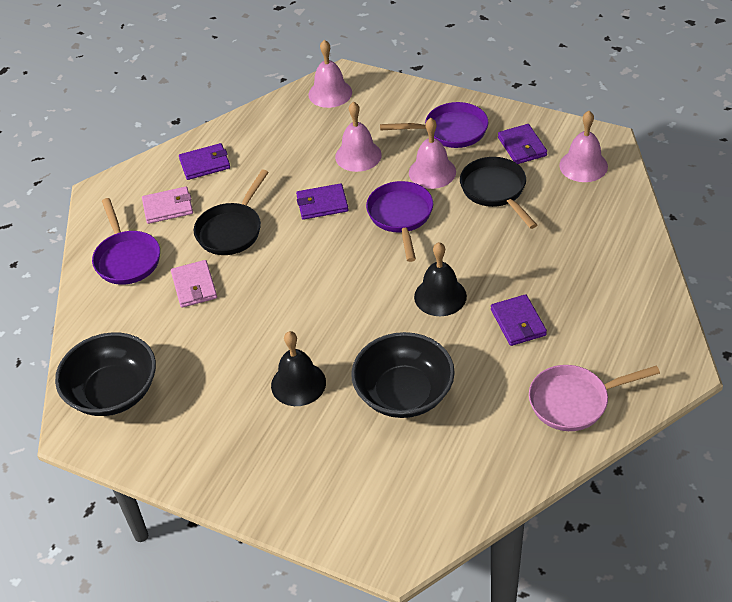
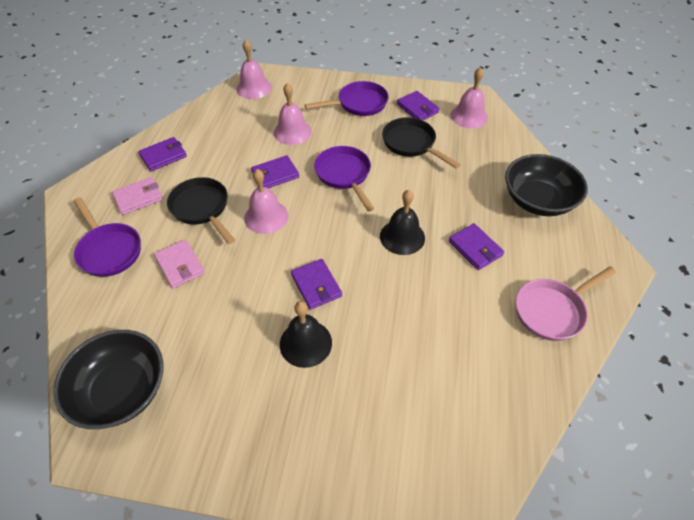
camera: 20 degrees left, 5 degrees up
black pan [194,170,269,255] -> black pan turned 135 degrees clockwise [167,177,235,244]
black bowl [351,332,455,418] -> black bowl moved to [505,154,588,216]
pink bell [409,118,456,189] -> pink bell moved to [244,169,288,234]
none -> purple wallet [291,259,342,310]

